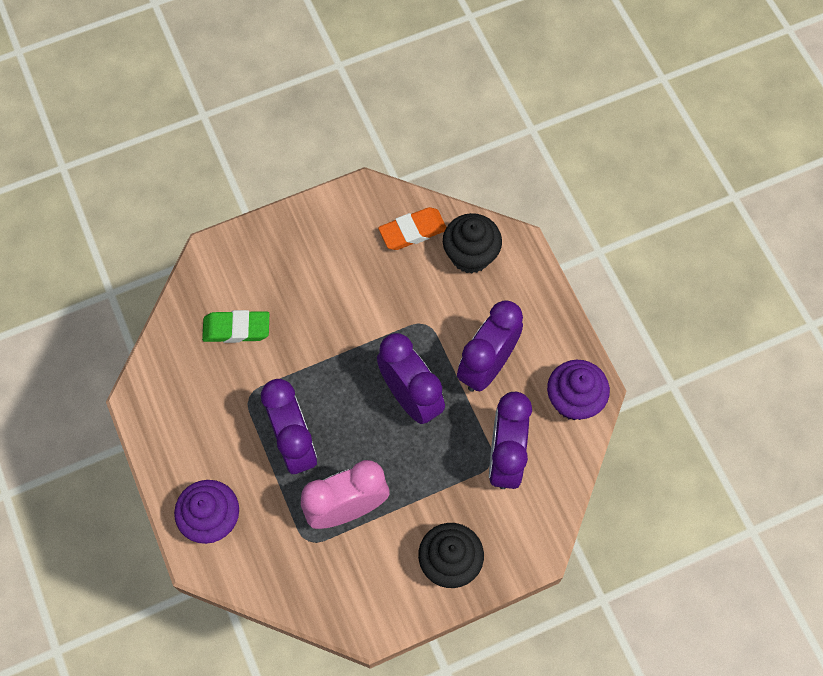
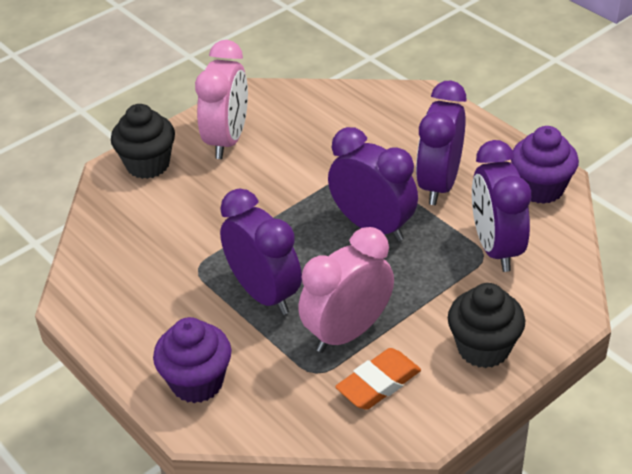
camera: 15 degrees left, 25 degrees down
green eraser [202,310,269,343] -> none
orange eraser [378,207,447,250] -> orange eraser moved to [335,348,421,410]
black cupcake [443,213,502,273] -> black cupcake moved to [111,104,175,179]
none -> pink clock [195,40,248,159]

